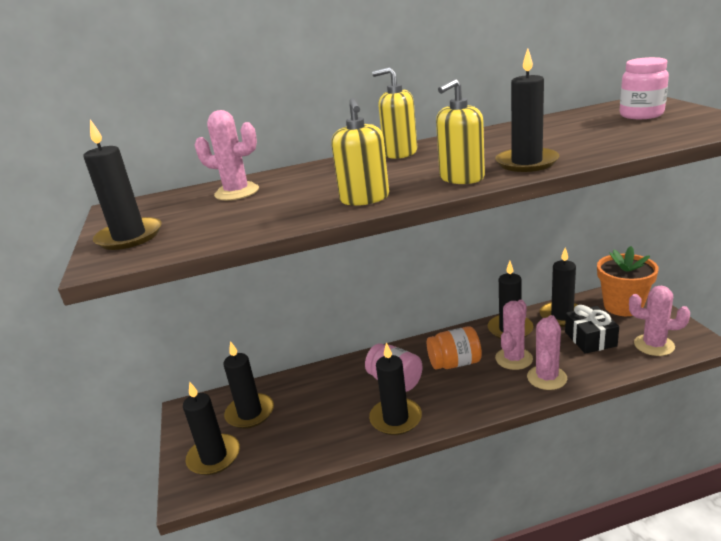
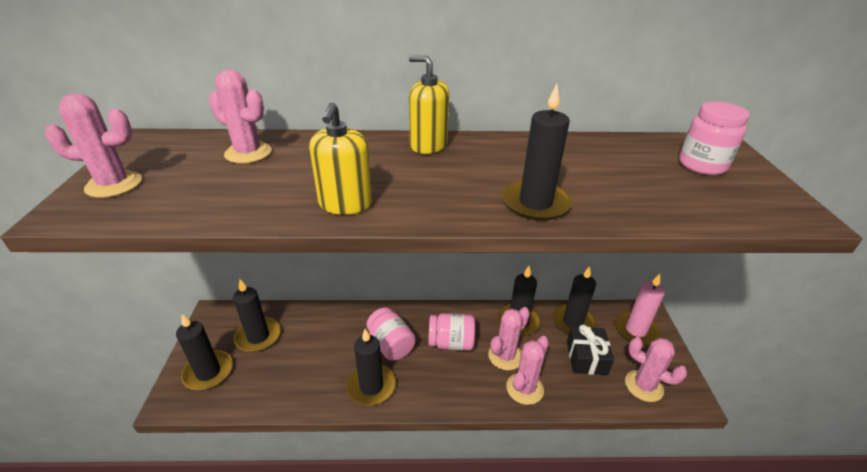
camera: 10 degrees right, 10 degrees up
black candle [83,119,162,250] -> pink cactus [45,93,142,198]
orange jar [427,326,482,370] -> pink jar [428,313,475,351]
yellow soap dispenser [436,79,485,184] -> none
orange flower pot [597,246,659,316] -> pink candle [615,274,665,345]

